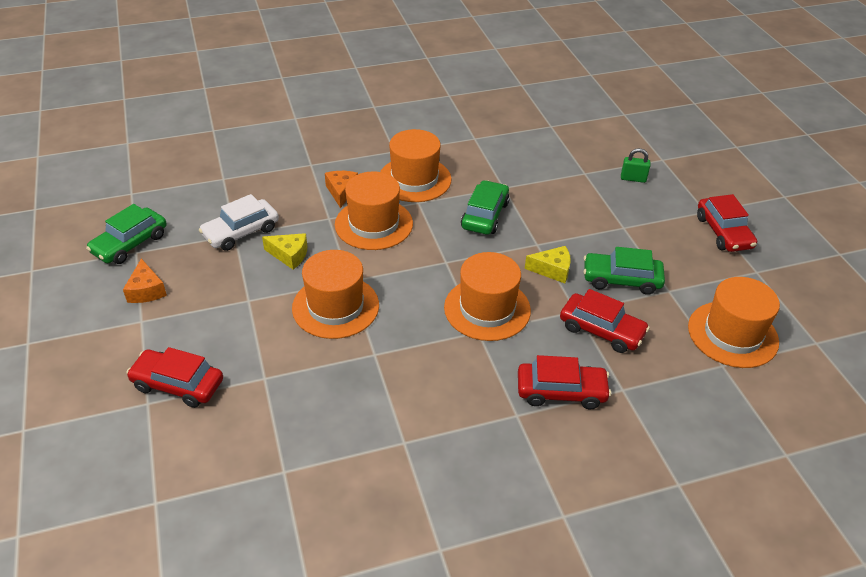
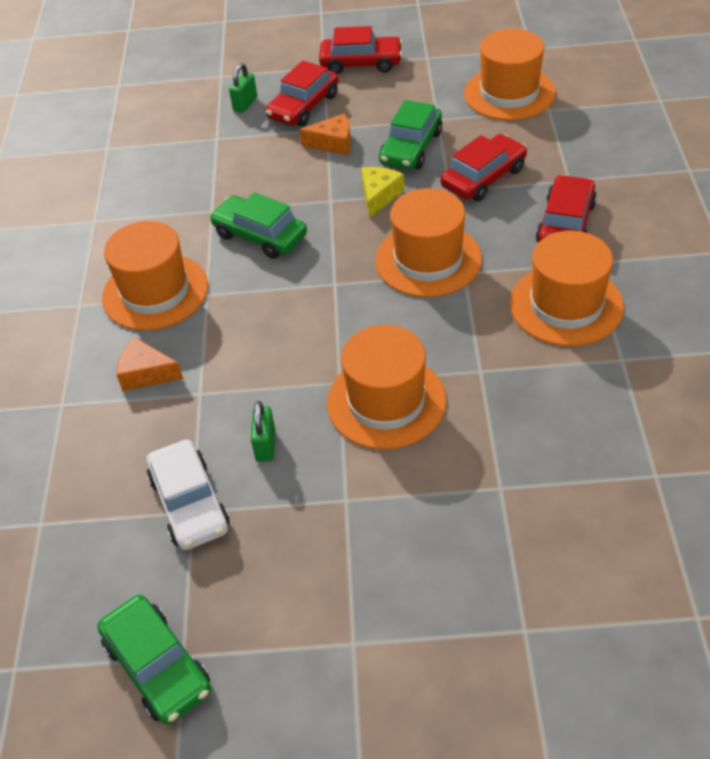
camera: 70 degrees left, 5 degrees up
orange cheese [123,258,167,303] -> orange cheese moved to [299,113,351,155]
red car [126,347,223,408] -> red car moved to [265,61,338,126]
yellow cheese [262,233,307,269] -> green padlock [251,401,275,462]
orange hat [335,171,413,250] -> orange hat moved to [510,231,624,346]

